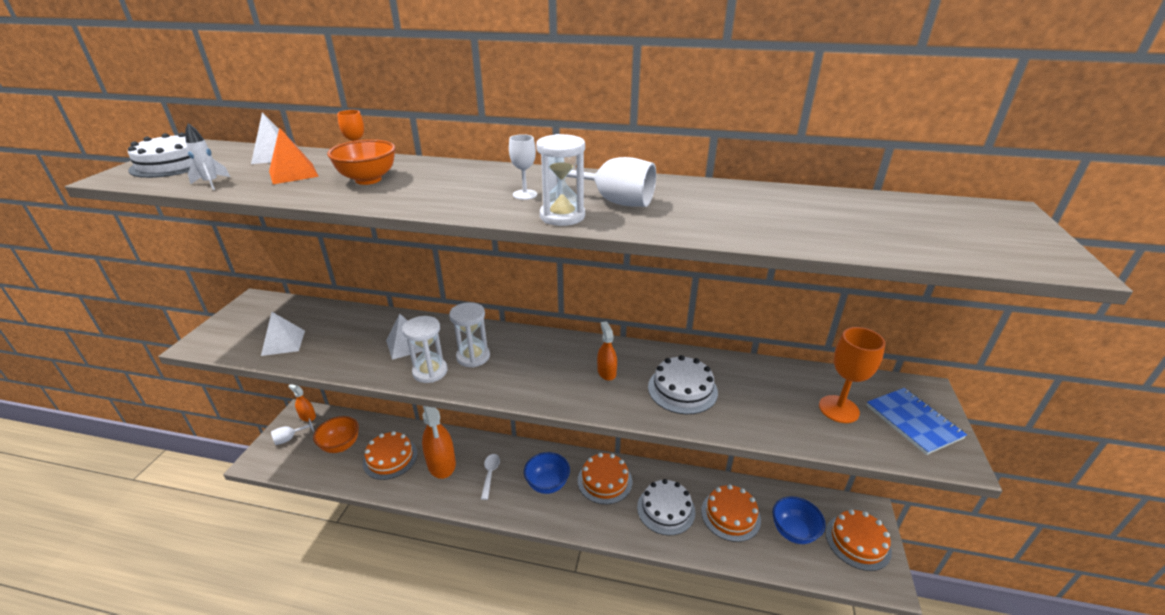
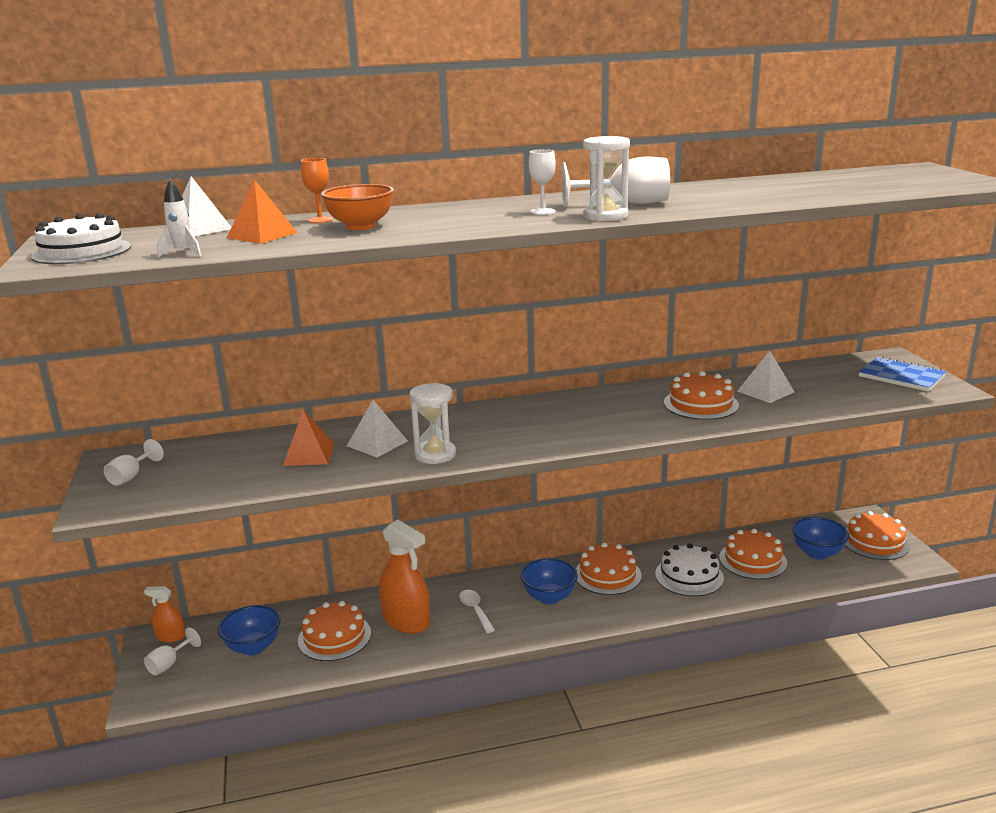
camera: 25 degrees left, 10 degrees down
white pyramid [261,312,305,356] -> white pyramid moved to [737,350,795,403]
orange bowl [313,416,359,453] -> blue bowl [218,605,281,656]
white hourglass [449,302,490,368] -> none
orange spray bottle [597,321,617,381] -> none
white cake [648,355,718,414] -> orange cake [664,371,739,420]
orange goblet [819,327,885,423] -> none
none -> white goblet [104,439,164,486]
none -> orange pyramid [283,410,334,466]

